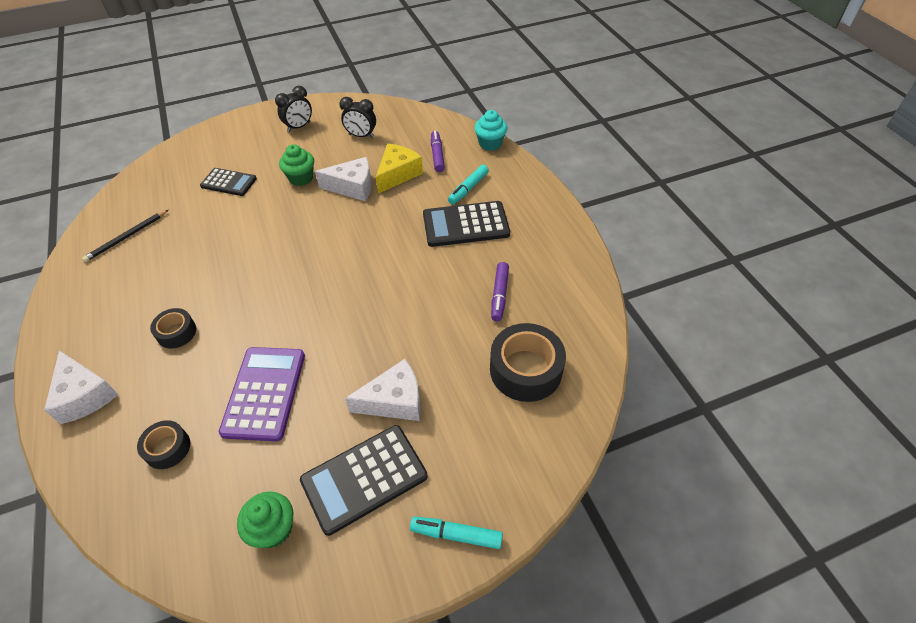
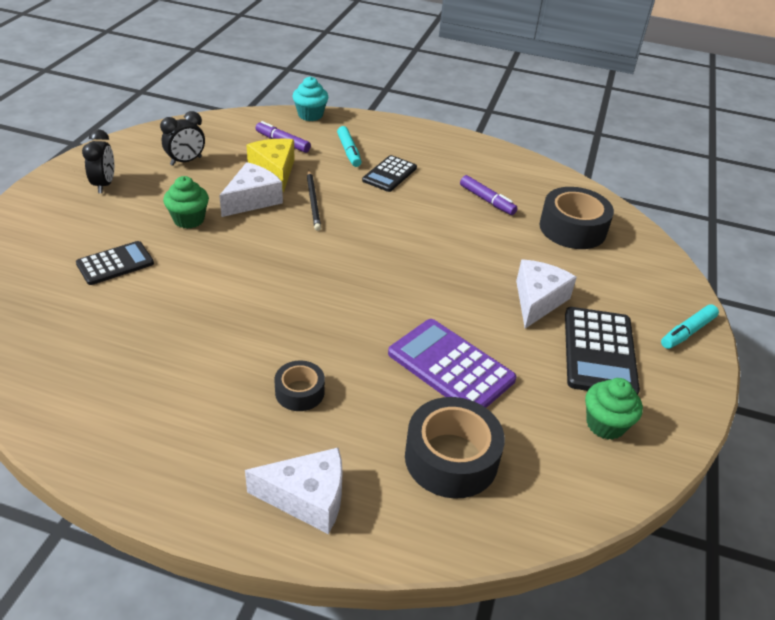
camera: 55 degrees left, 10 degrees down
black pencil [82,210,168,262] -> black pencil moved to [307,170,321,231]
black tape [137,420,190,469] -> black tape [405,397,505,499], size x1.79
black calculator [423,201,510,247] -> black calculator [362,155,417,192], size x0.64

